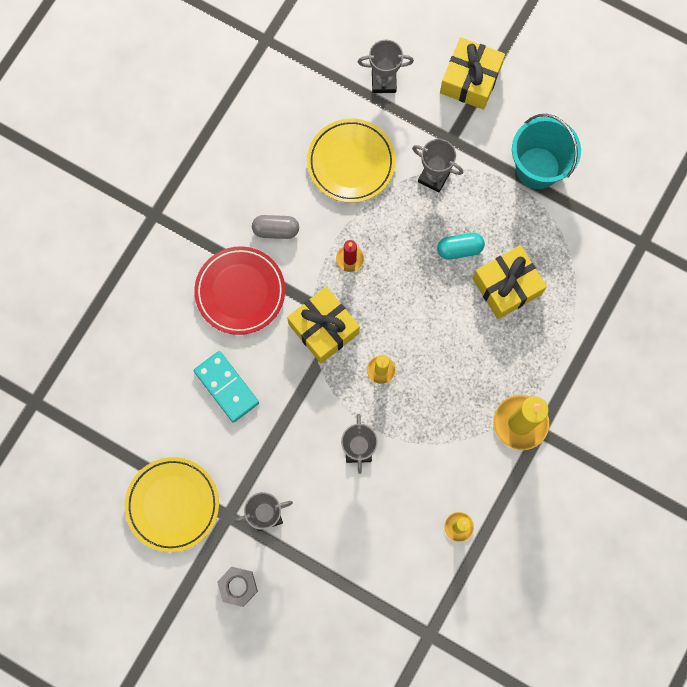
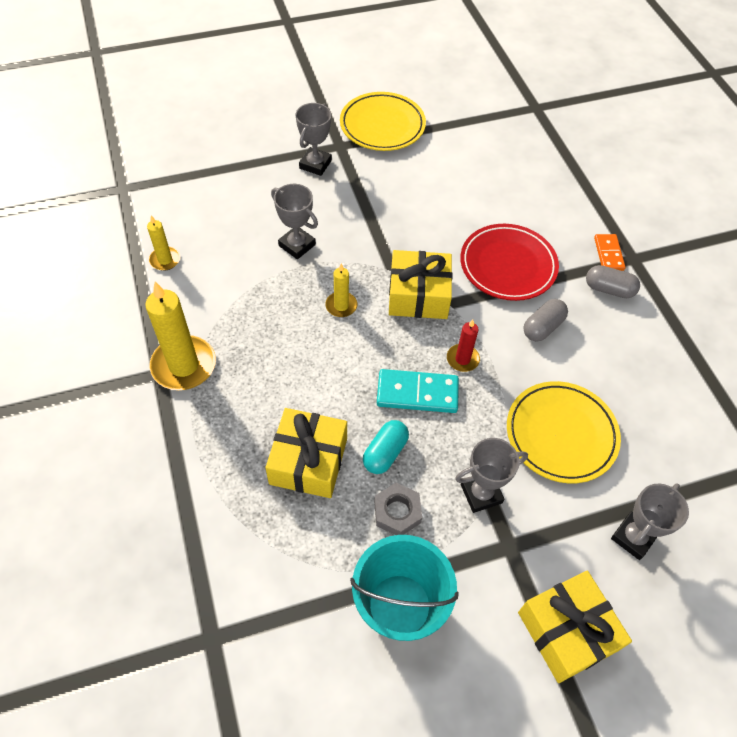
camera: 130 degrees right, 20 degrees down
turquoise domino [194,351,259,423] -> turquoise domino moved to [377,369,459,413]
grey nut [217,567,258,607] -> grey nut moved to [374,483,422,535]
none -> grey capsule [586,265,640,298]
none -> orange domino [594,234,626,271]

